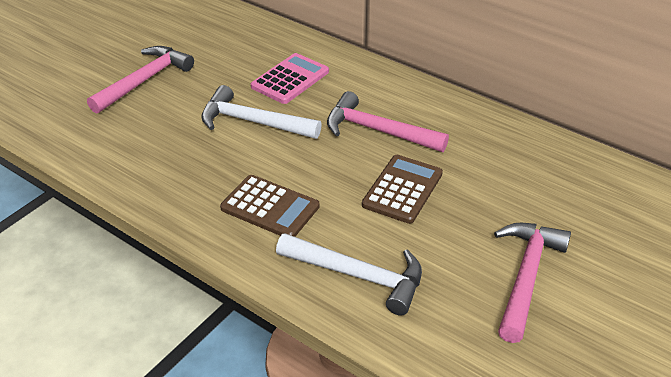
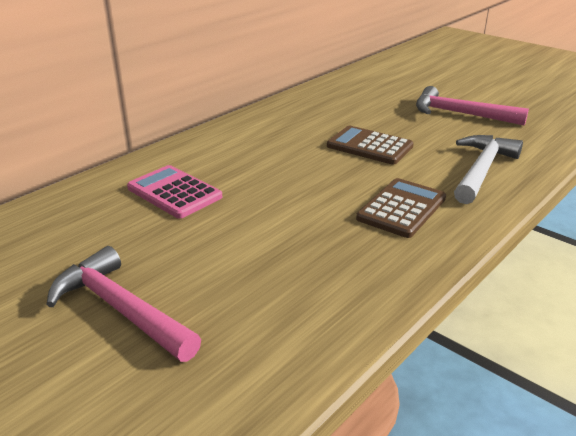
camera: 85 degrees left, 10 degrees down
white hammer [201,85,322,139] -> none
pink hammer [327,91,449,152] -> none

